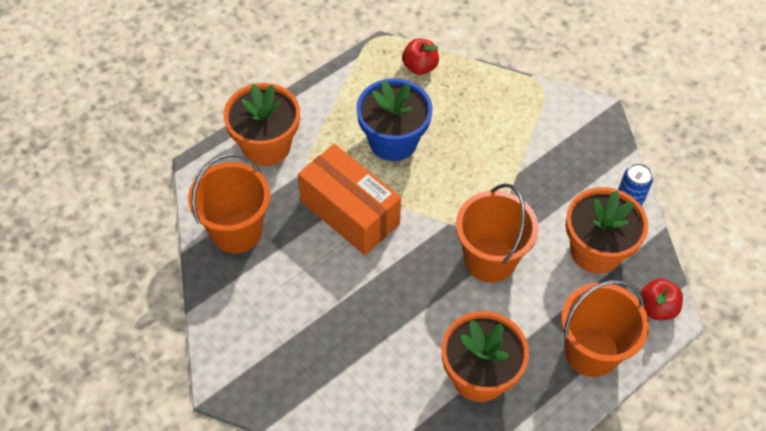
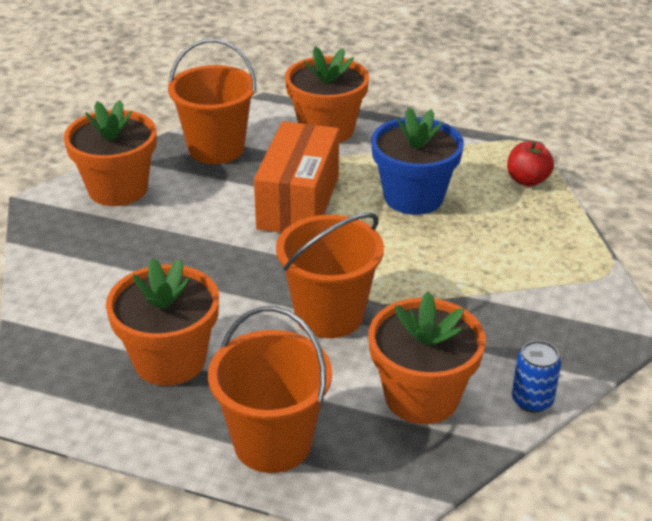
camera: 60 degrees right, 20 degrees down
red apple [640,279,683,320] -> none
none -> orange flower pot [64,100,157,206]

